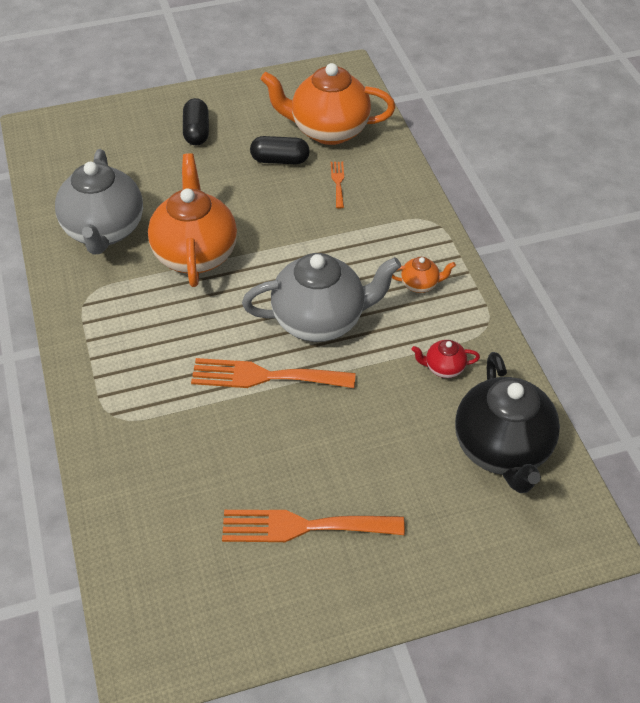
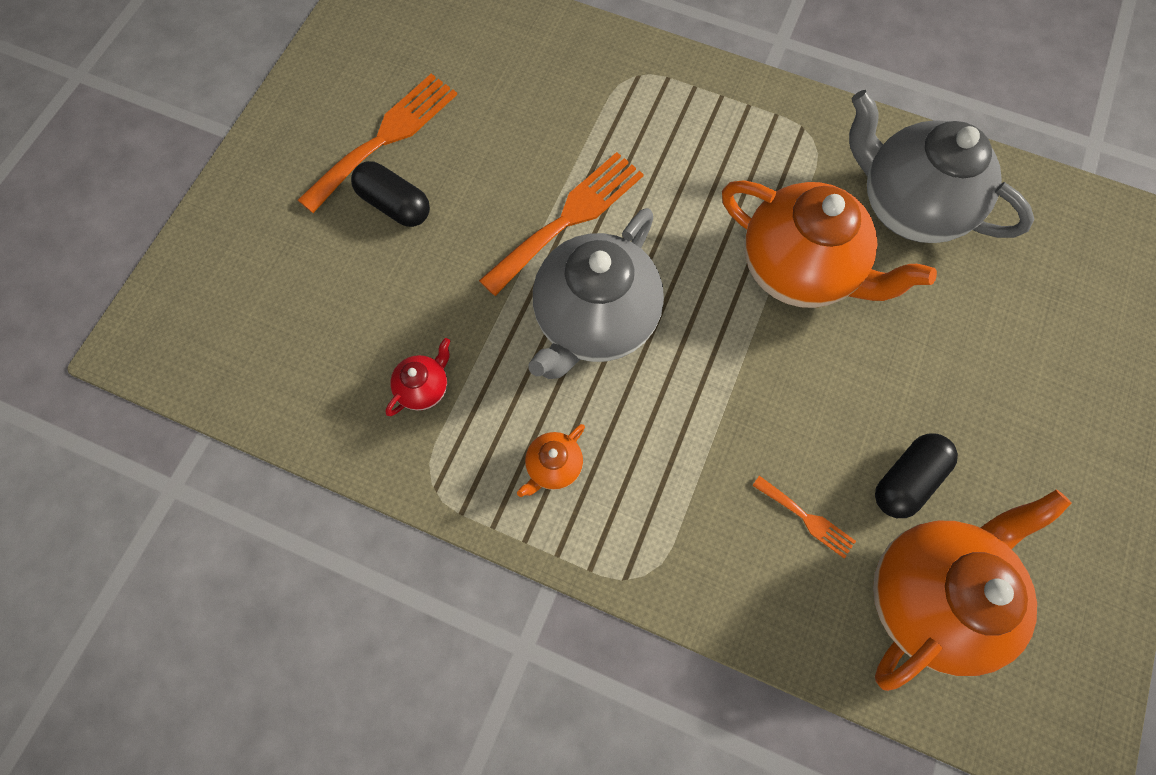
camera: 130 degrees right, 20 degrees up
black capsule [183,98,209,145] -> black capsule moved to [351,161,430,227]
black teapot [455,352,560,493] -> none

